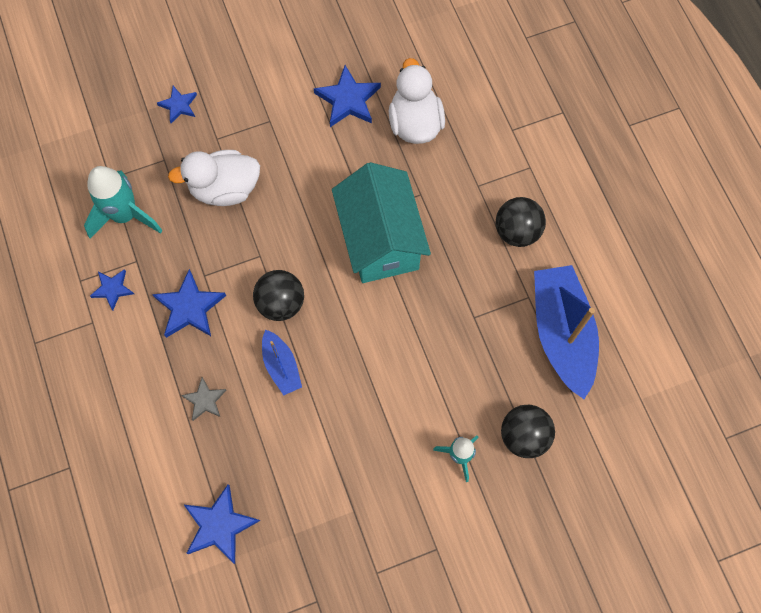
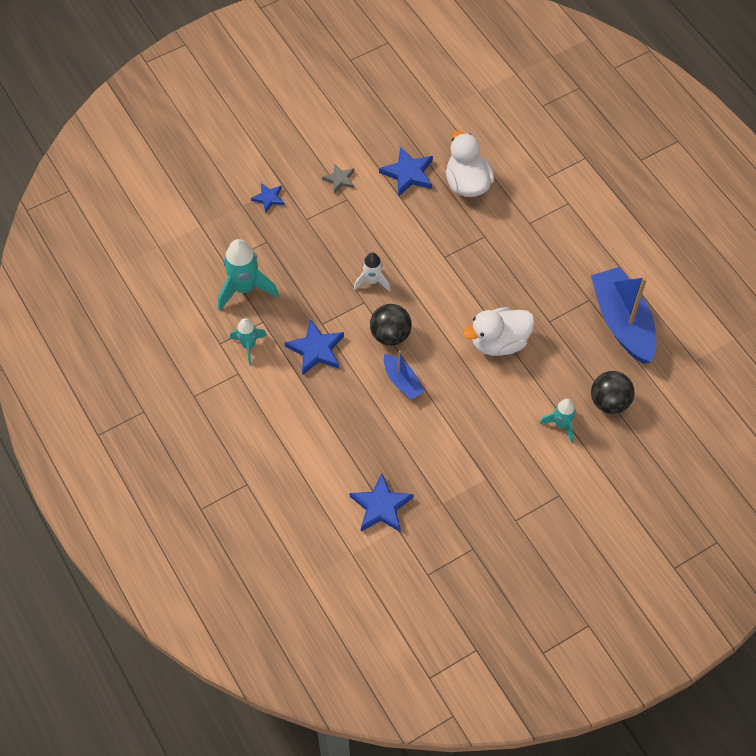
camera: 10 degrees left, 10 degrees down
blue star [90,269,134,310] -> turquoise rocket [230,318,267,365]
white duck [168,150,260,206] -> white duck moved to [463,307,535,356]
grey star [181,377,227,421] -> grey star moved to [322,163,354,194]
turquoise house [332,162,431,283] -> none
black ball [496,197,546,247] -> none
none -> white rocket [354,253,390,292]

